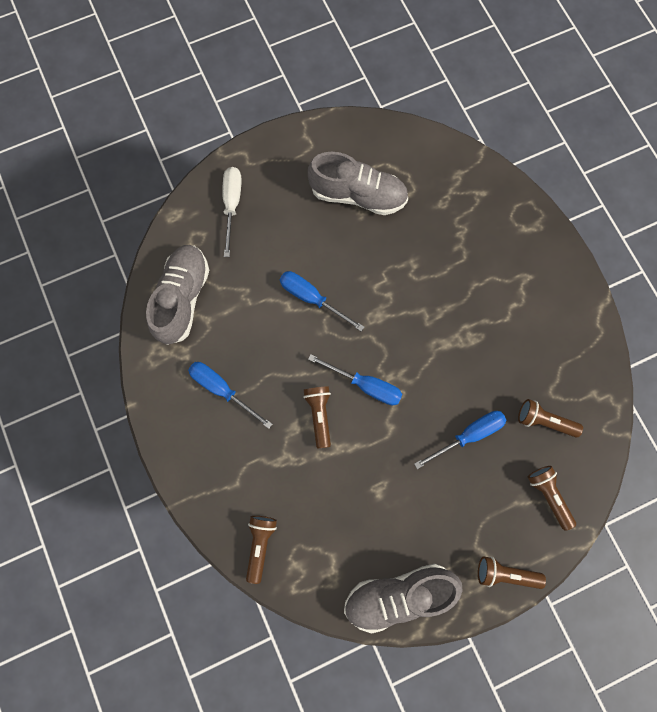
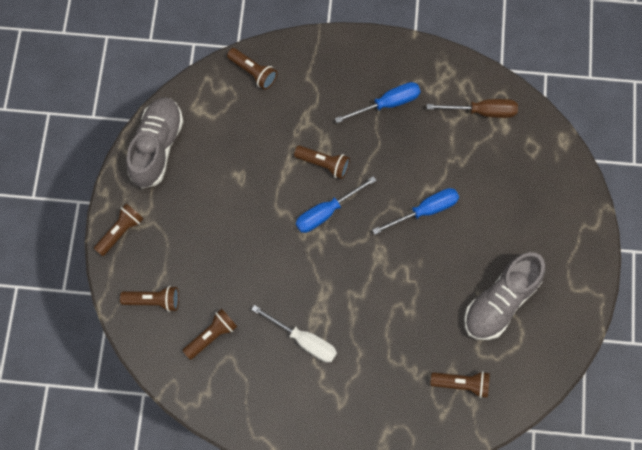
camera: 120 degrees right, 5 degrees down
grey shoe [146,245,209,345] -> brown screwdriver [427,99,518,118]
white screwdriver [222,167,242,257] -> white screwdriver moved to [251,305,337,363]
blue screwdriver [414,411,506,469] -> none
none -> brown flashlight [430,371,490,398]

